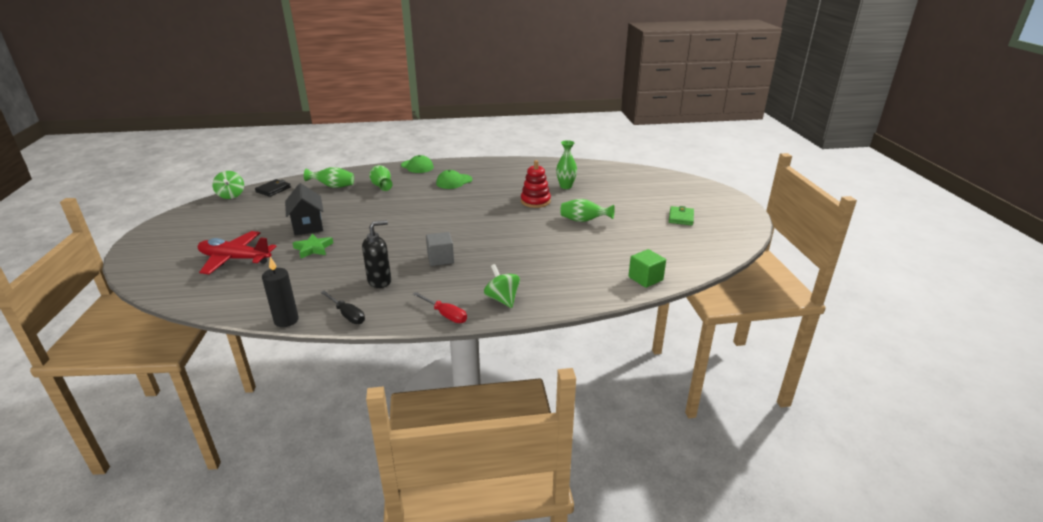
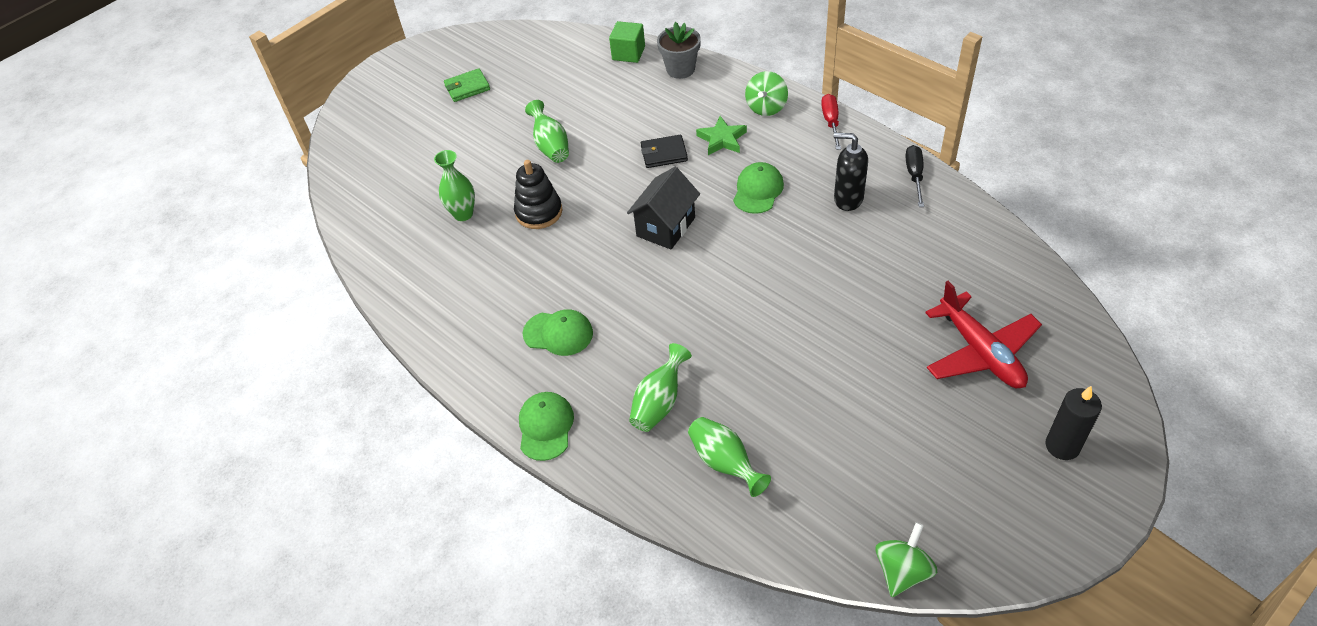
camera: 125 degrees left, 20 degrees up
black wallet [255,179,291,197] -> black wallet moved to [641,135,688,168]
black candle [262,257,299,327] -> black candle moved to [1045,386,1102,460]
black house [285,183,323,235] -> black house moved to [627,167,700,250]
green star [292,234,333,258] -> green star moved to [696,116,747,155]
grey cube [426,232,454,266] -> green cap [733,162,784,214]
red stacking toy [521,160,551,208] -> black stacking toy [514,160,562,229]
none -> grey flower pot [657,22,701,79]

